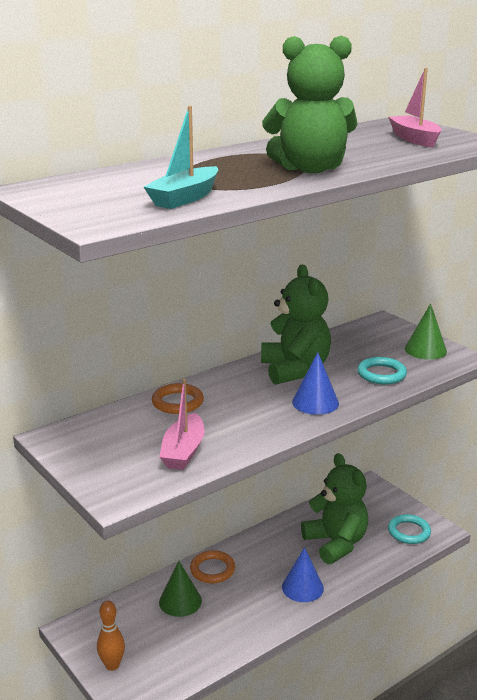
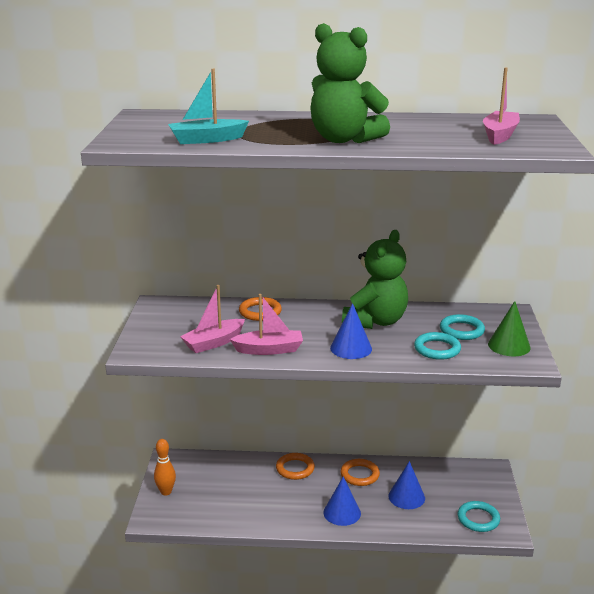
camera: 40 degrees right, 0 degrees up
green cone [159,561,202,617] -> none
green teddy bear [301,453,368,564] -> blue cone [388,461,425,509]
none -> pink boat [230,294,303,355]
none -> orange ring [340,459,380,486]
none -> turquoise ring [440,314,485,340]

